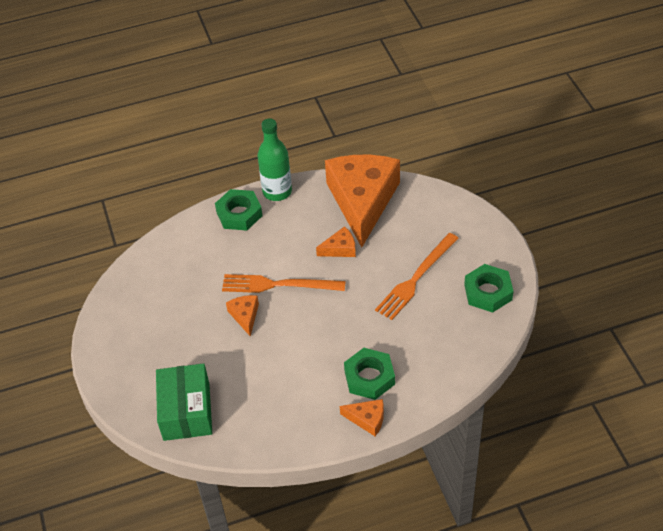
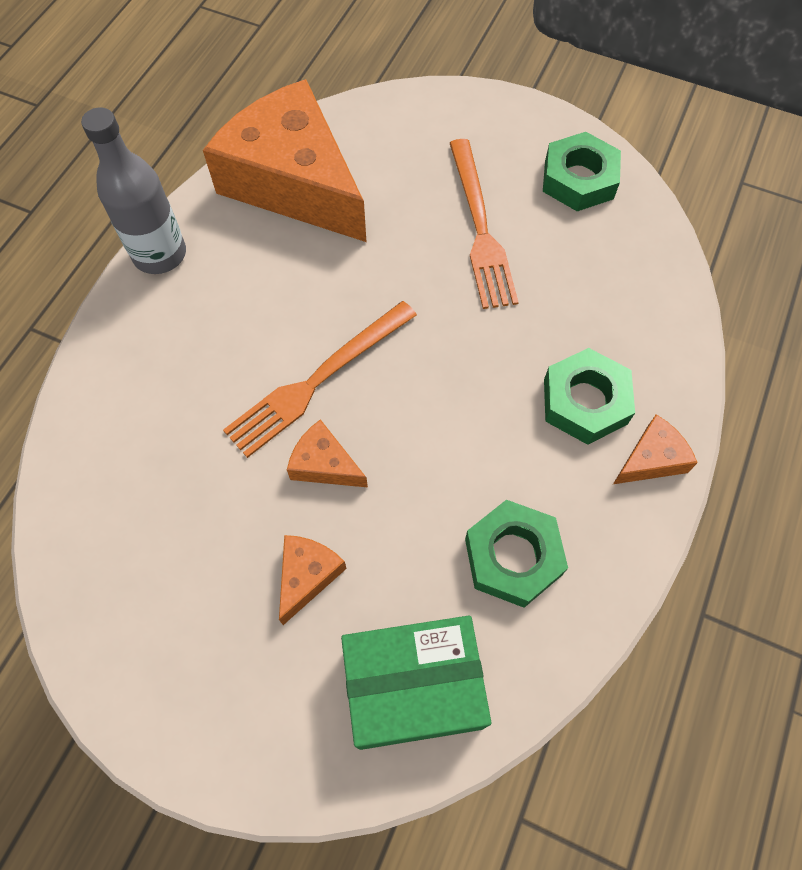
camera: 50 degrees left, 15 degrees up
green box [156,363,212,441] -> green box turned 45 degrees counterclockwise [341,615,492,750]
green nut [215,189,263,231] -> green nut moved to [465,500,568,608]
green bottle [258,118,292,201] -> grey bottle [81,107,186,274]
orange cheese [316,226,356,257] -> orange cheese moved to [279,535,347,625]

